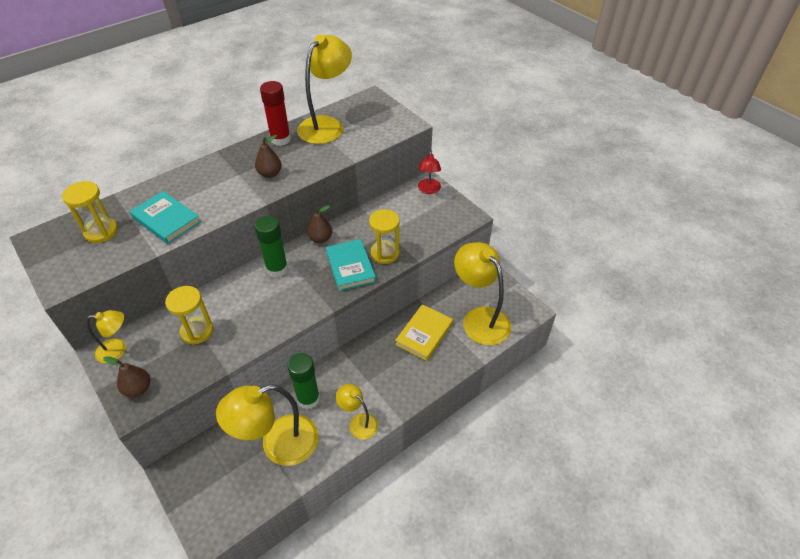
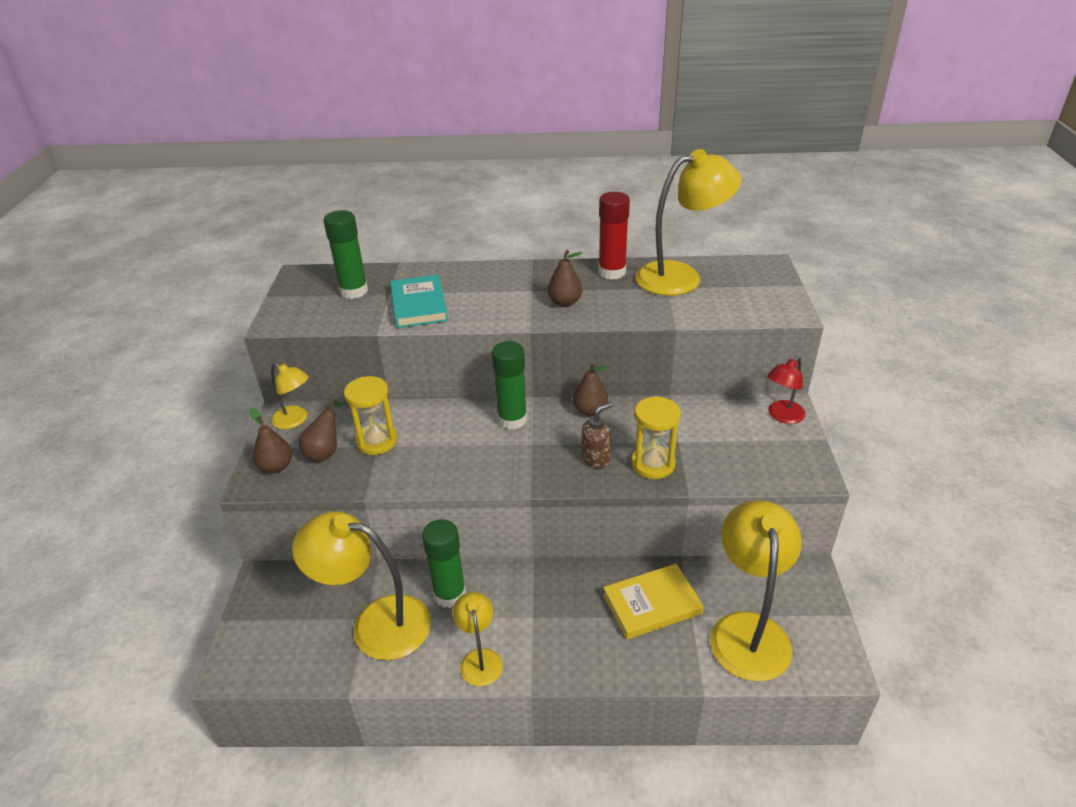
camera: 40 degrees right, 10 degrees down
yellow hourglass [62,181,118,243] -> green glue stick [324,210,368,299]
turquoise book [326,239,376,291] -> brown soap dispenser [582,402,613,468]
none -> brown pear [299,399,344,462]

